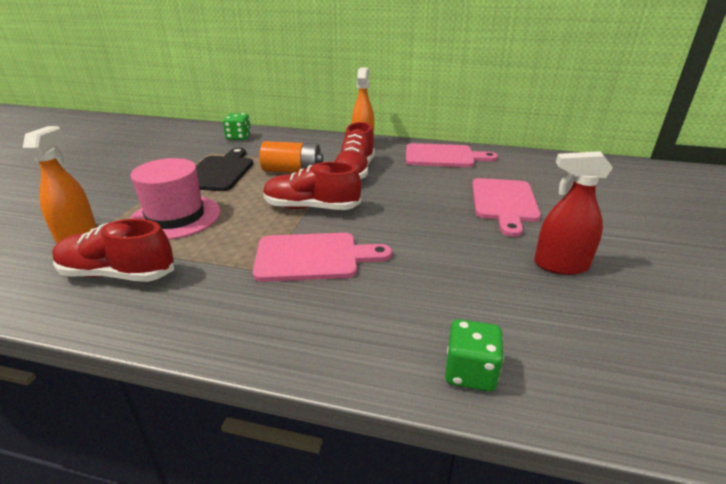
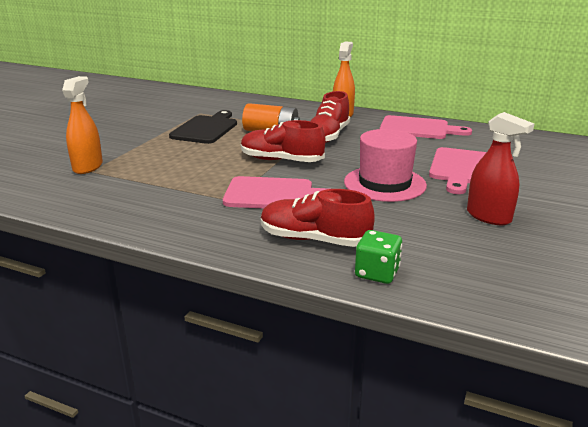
camera: 10 degrees right, 5 degrees down
red shoe [52,219,174,282] -> red shoe moved to [261,189,375,247]
pink hat [130,158,221,240] -> pink hat moved to [344,129,427,202]
green dice [223,113,251,140] -> none
red spray bottle [534,151,613,275] -> red spray bottle turned 150 degrees counterclockwise [467,112,534,225]

